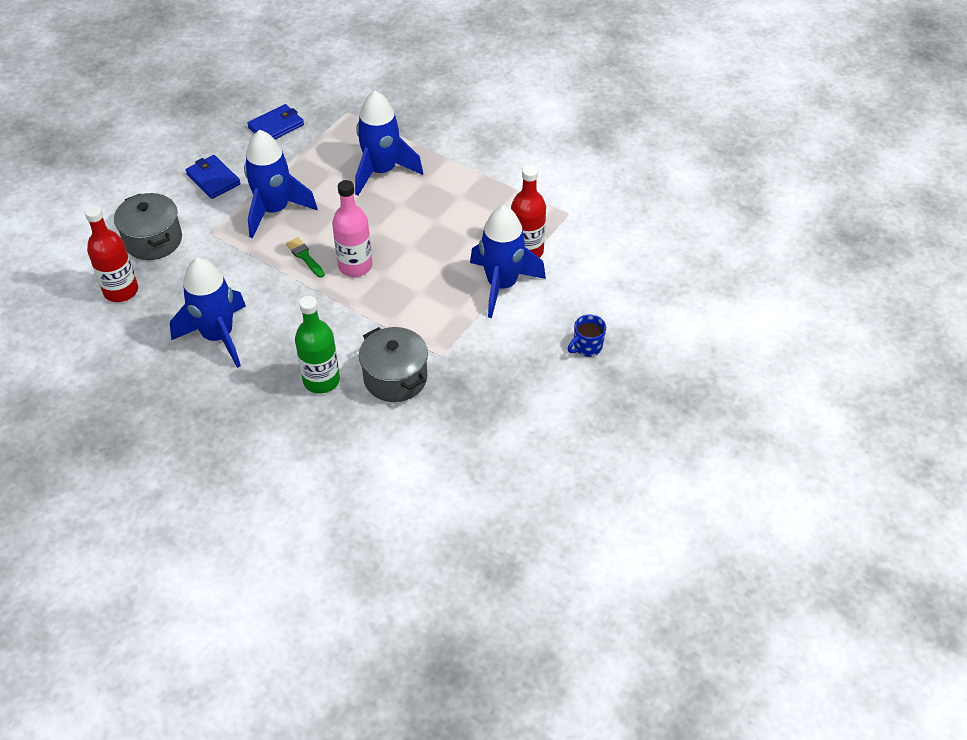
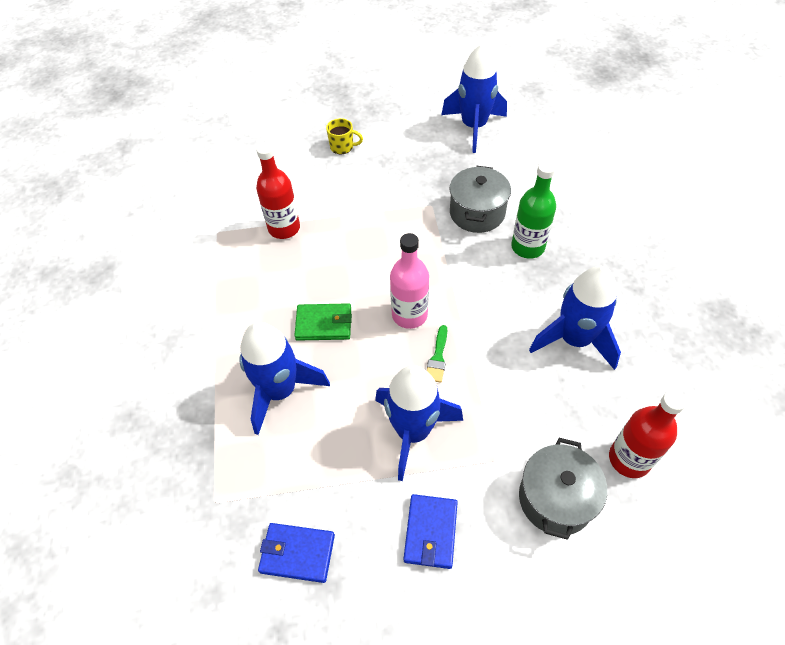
camera: 130 degrees left, 5 degrees up
blue rocket [470,205,546,318] -> blue rocket moved to [441,43,507,153]
blue mug [568,314,606,357] -> yellow mug [326,118,363,154]
none -> green wallet [294,303,352,341]

